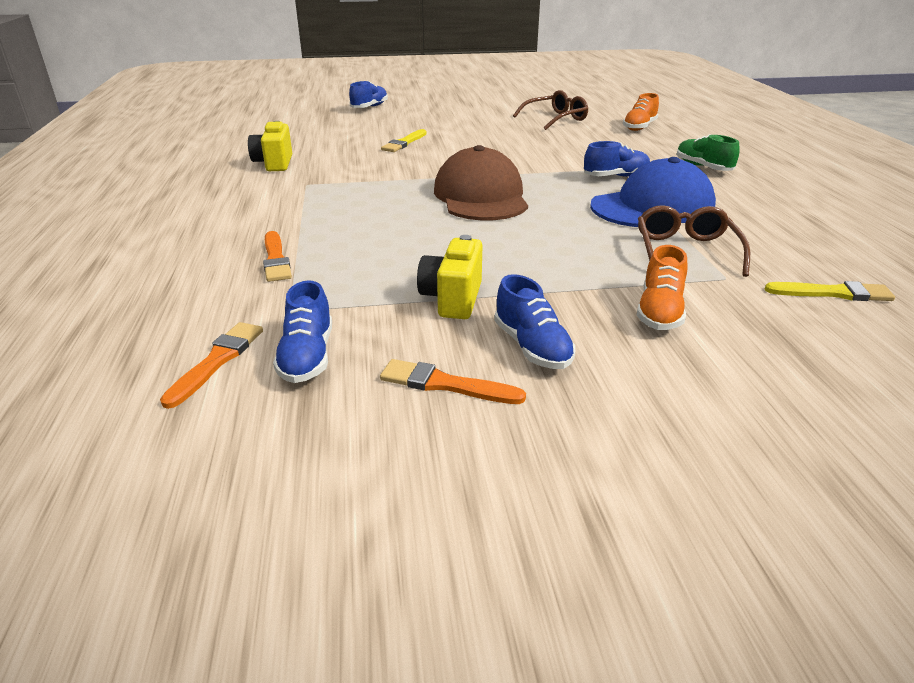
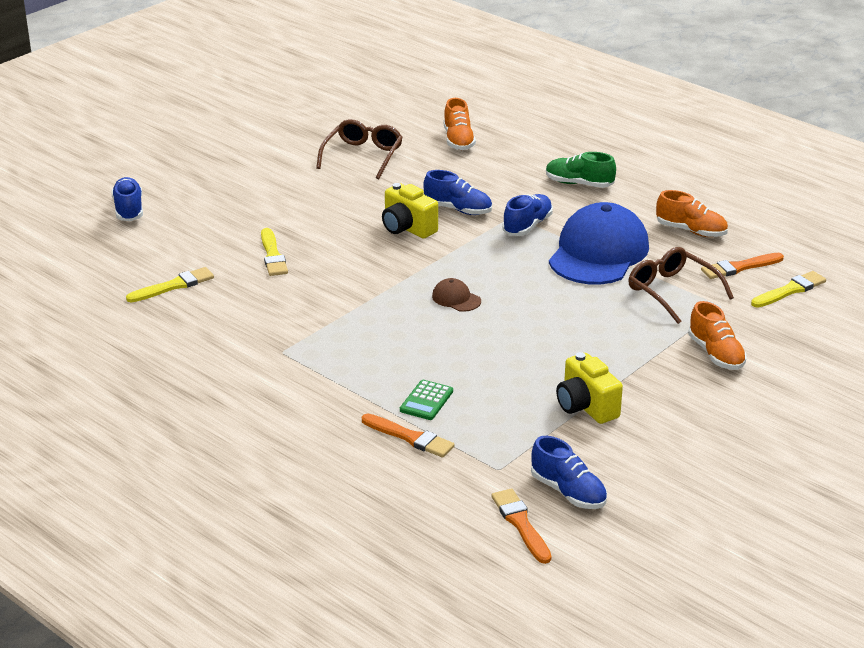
camera: 40 degrees left, 0 degrees up
yellow camera [248,121,292,171] -> yellow camera moved to [382,183,438,239]
orange brush [380,359,526,404] -> orange brush moved to [701,253,784,279]
brown cap [434,145,528,220] -> brown cap [432,278,481,312], size x0.41
blue shoe [494,274,575,369] -> blue shoe moved to [423,170,492,215]
none -> yellow brush [126,267,214,302]
none -> green calculator [400,380,453,420]
none -> orange shoe [656,190,728,237]

